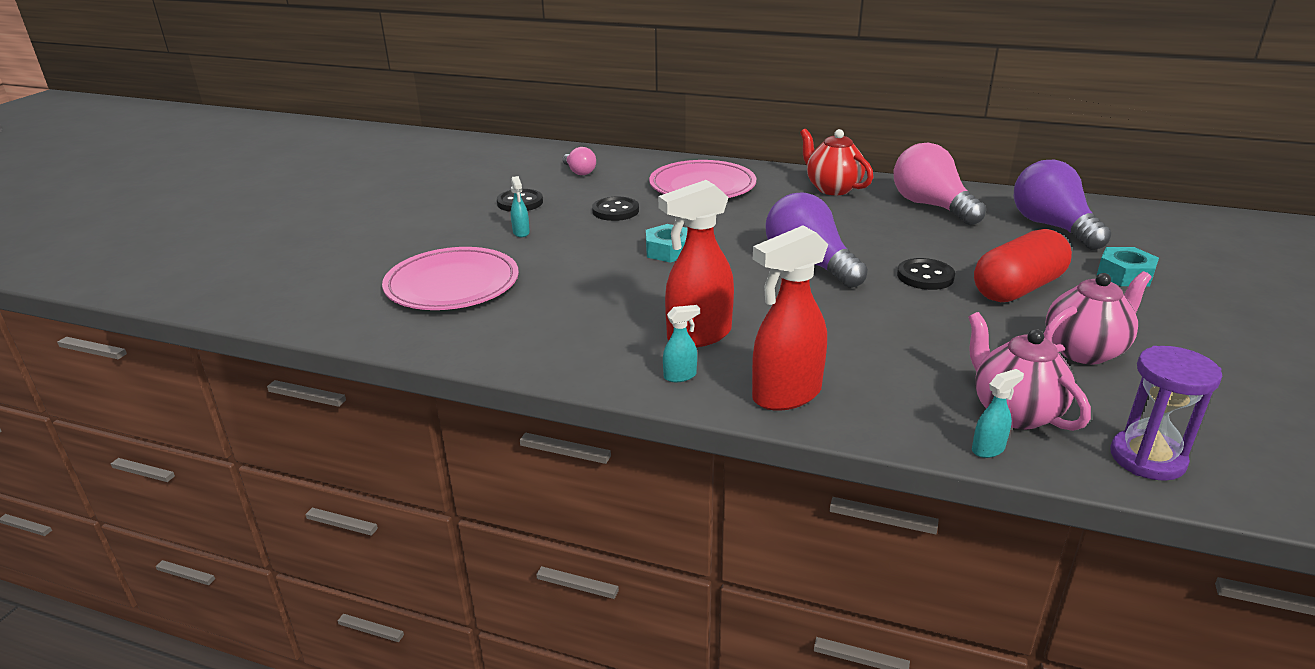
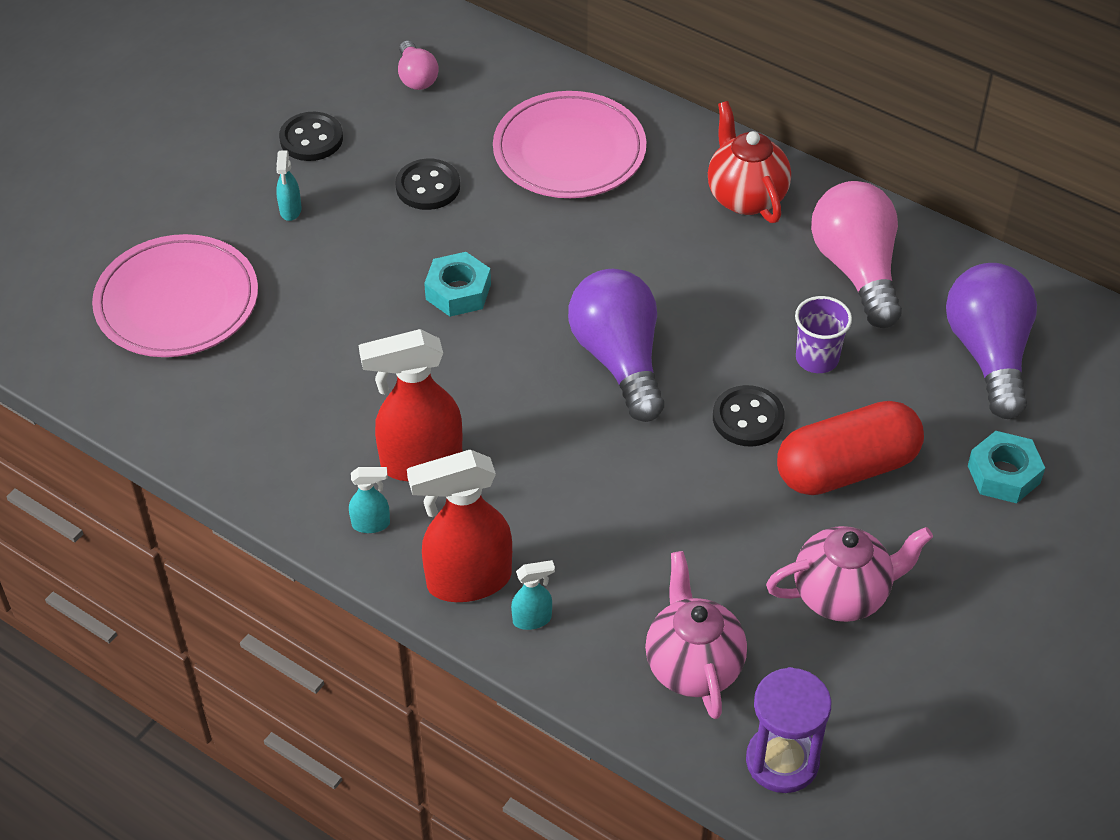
camera: 15 degrees right, 20 degrees up
turquoise spray bottle [972,369,1024,458] -> turquoise spray bottle moved to [511,560,555,630]
none -> purple cup [795,296,852,373]

